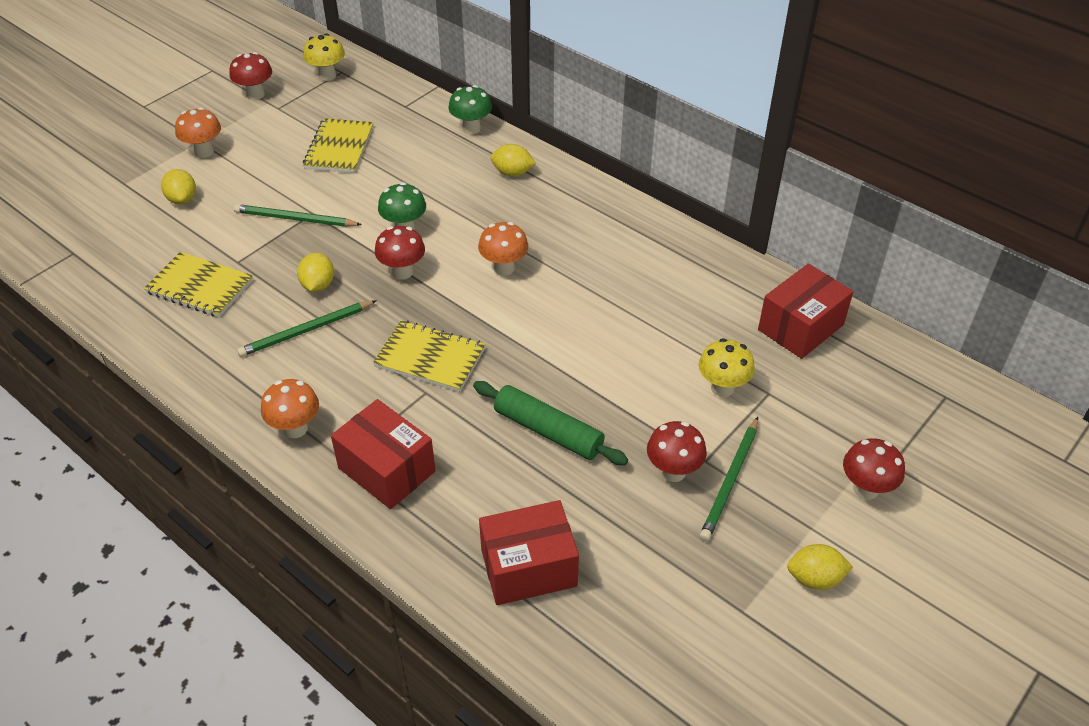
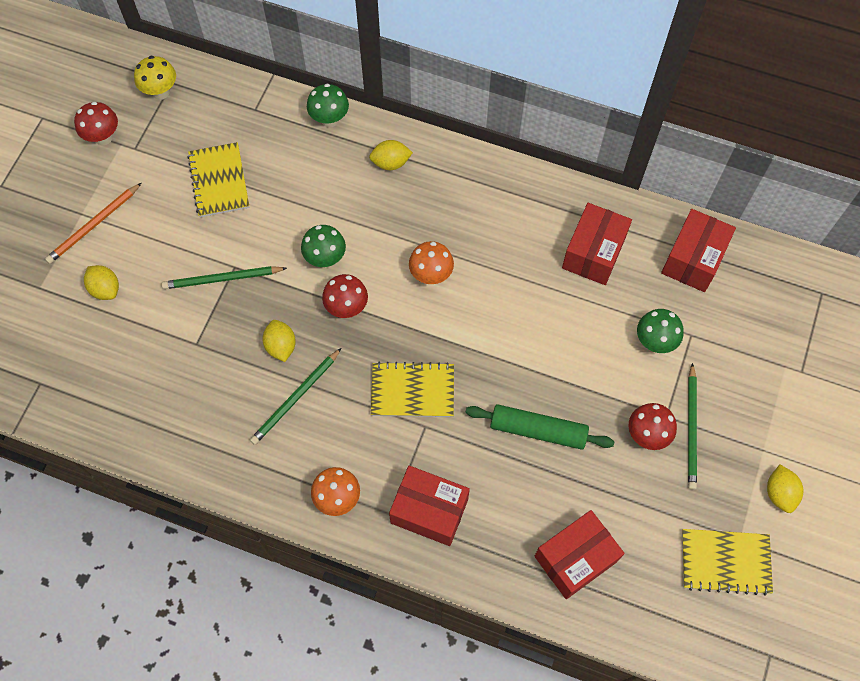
camera: 20 degrees left, 20 degrees up
yellow notebook [144,252,253,317] -> yellow notebook moved to [682,529,773,596]
orange mushroom [175,107,221,158] -> orange pencil [45,183,141,264]
yellow mushroom [699,338,755,397] -> green mushroom [637,309,684,353]
yellow lemon [787,544,853,590] -> yellow lemon turned 75 degrees counterclockwise [767,465,803,513]
red mushroom [843,438,905,500] -> none
none -> red box [562,203,632,285]

